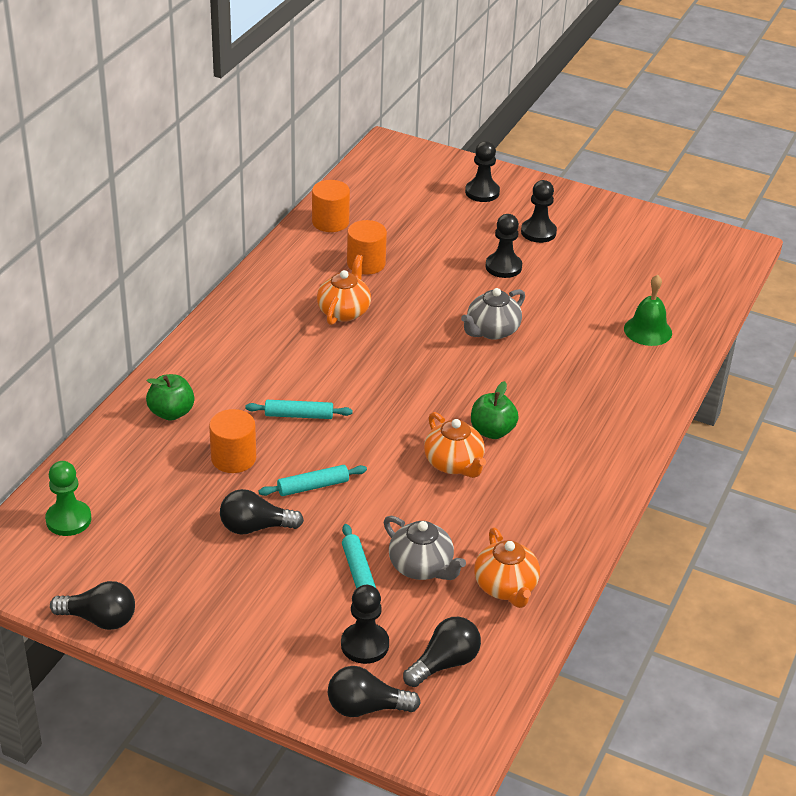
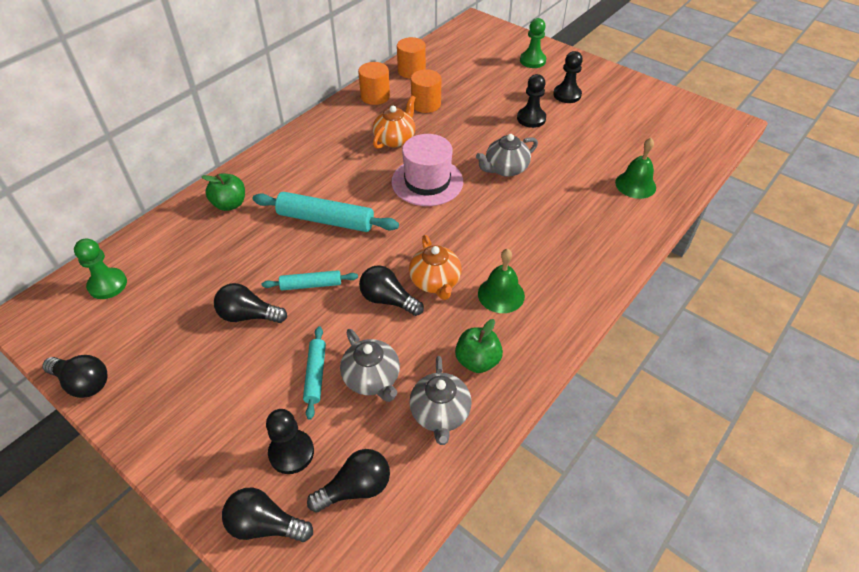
camera: 15 degrees right, 10 degrees up
orange cylinder [209,409,256,473] -> orange cylinder moved to [358,62,390,105]
turquoise rolling pin [245,400,353,419] -> turquoise rolling pin [253,192,399,232], size x1.75
black pawn [465,141,500,202] -> green pawn [520,18,546,68]
green apple [471,381,519,439] -> green apple moved to [455,319,503,373]
orange teapot [474,528,540,608] -> grey teapot [409,356,471,445]
none -> black light bulb [359,265,424,316]
none -> pink hat [392,134,463,206]
none -> green bell [478,249,525,313]

